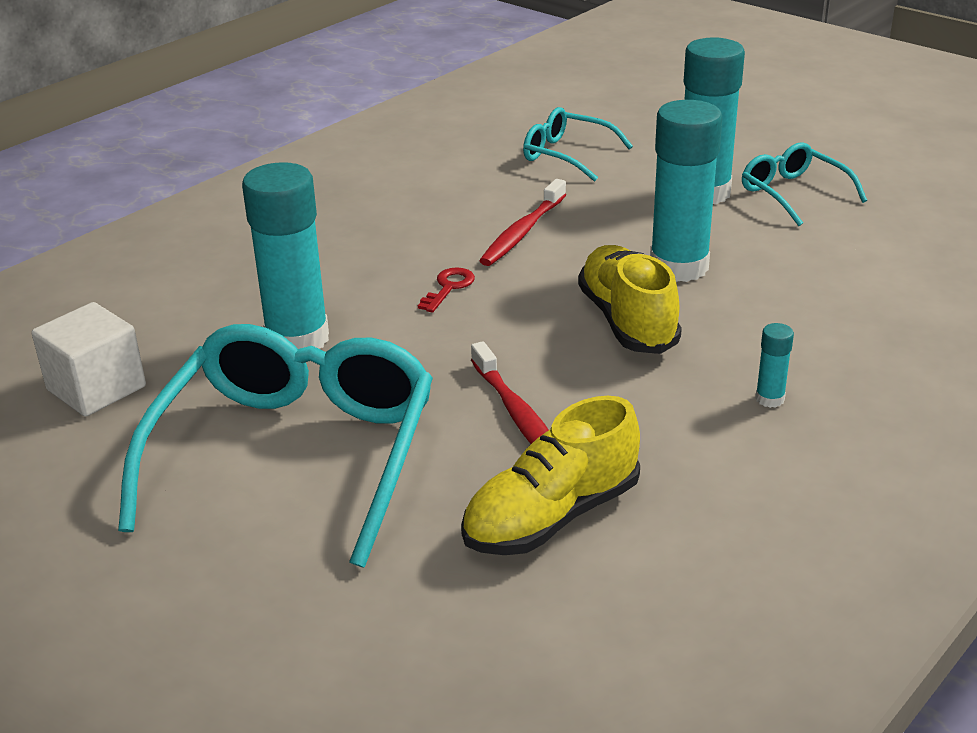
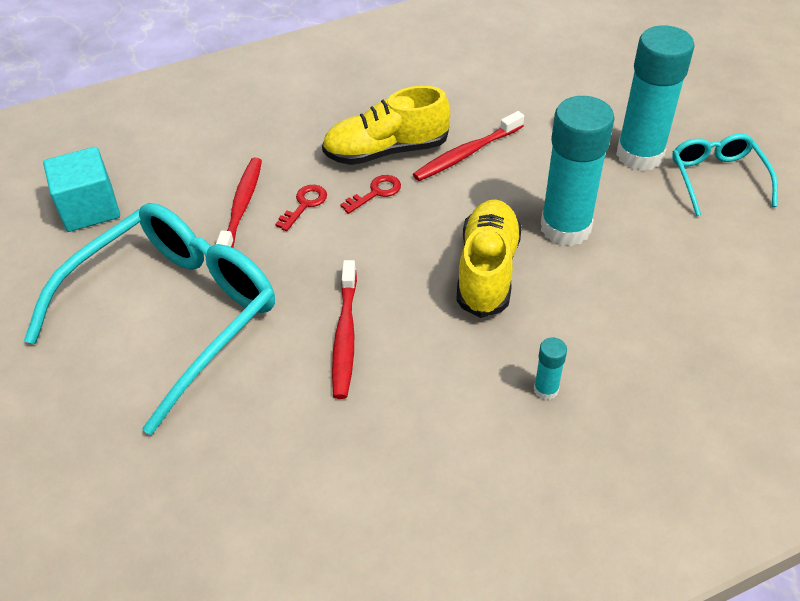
camera: 25 degrees right, 15 degrees up
white cube [31,302,146,417] -> turquoise cube [43,147,120,232]
turquoise glue stick [242,162,329,349] -> red toothbrush [216,158,262,248]
yellow shoe [461,396,640,555] -> yellow shoe moved to [322,86,450,165]
turquoise glasses [523,107,633,182] -> none
none -> red key [275,185,327,231]

